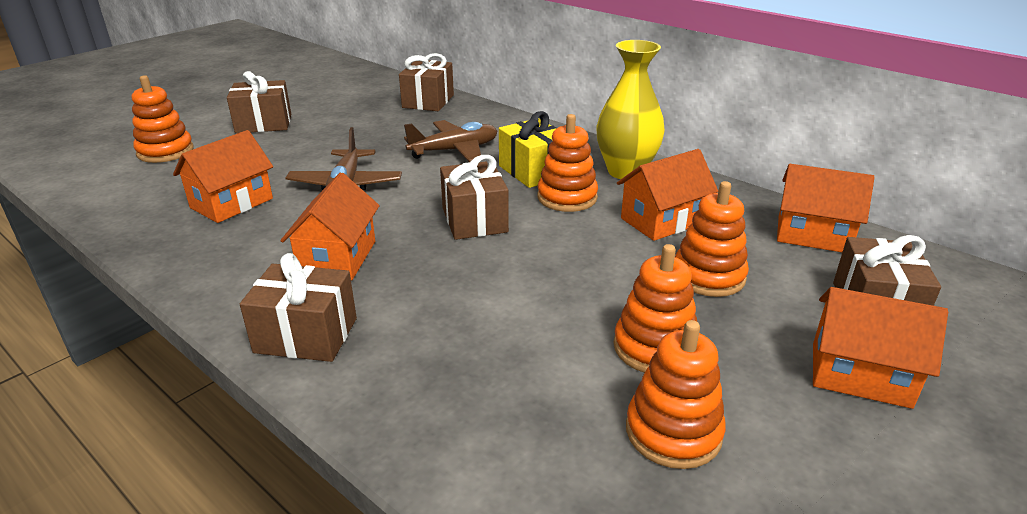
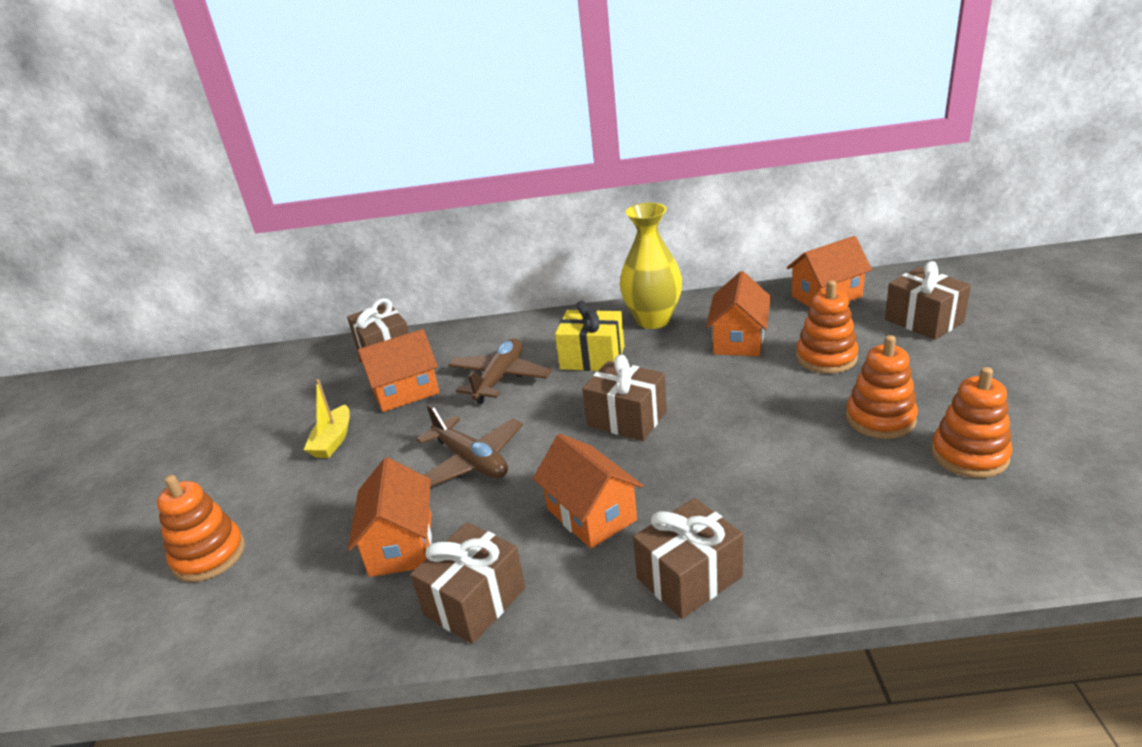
camera: 40 degrees left, 0 degrees up
brown gift [227,71,291,133] -> brown gift moved to [410,522,525,644]
orange stacking toy [538,114,598,212] -> none
orange house [813,287,948,409] -> orange house moved to [358,329,439,412]
none -> yellow boat [304,379,350,458]

